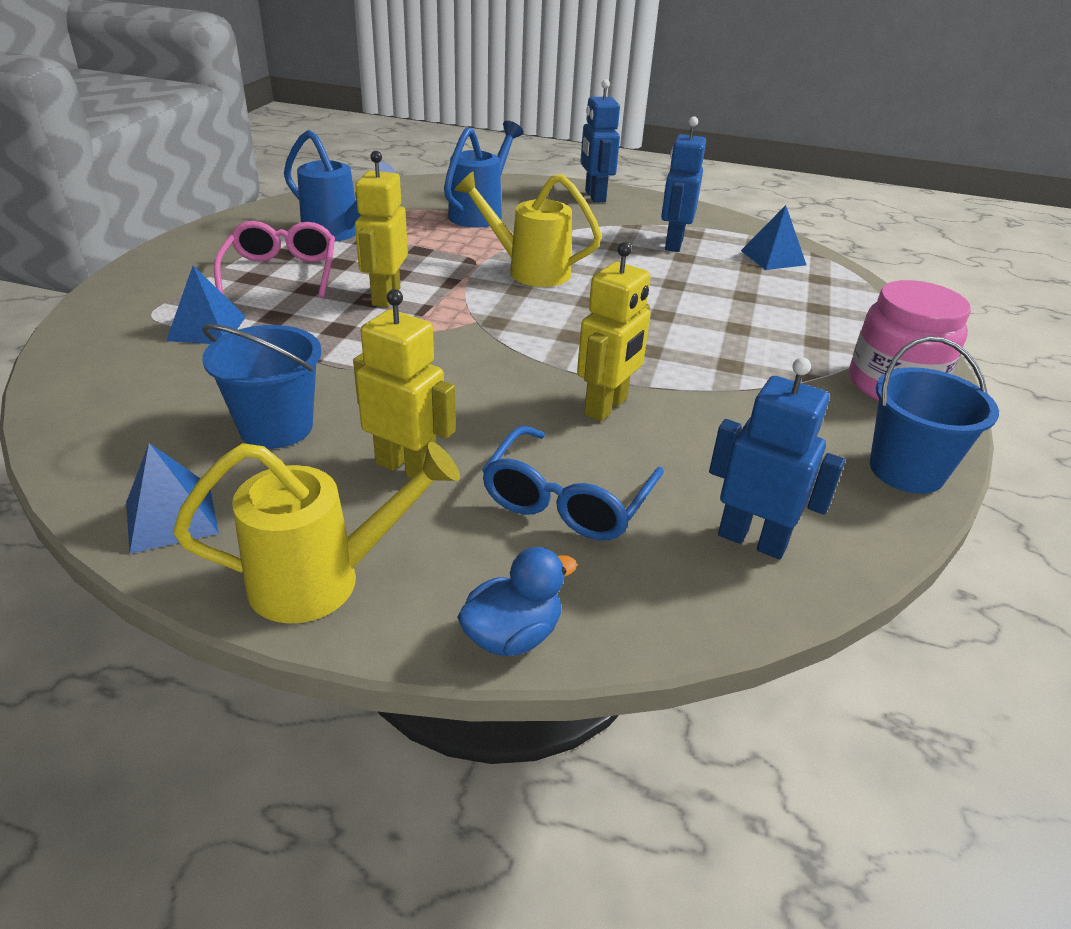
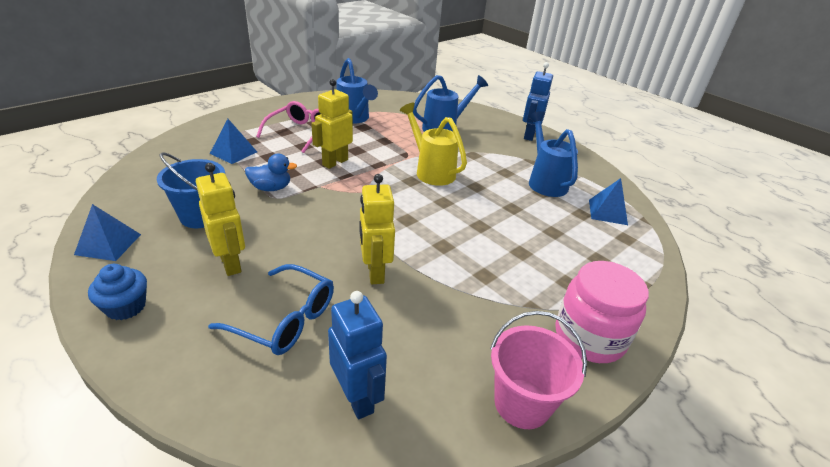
camera: 30 degrees right, 0 degrees up
yellow watering can [173,442,460,624] -> blue cupcake [88,264,147,320]
blue duck [457,547,577,656] -> blue duck moved to [245,154,297,191]
blue glasses [482,426,664,540] -> blue glasses turned 120 degrees counterclockwise [208,264,334,355]
yellow robot [577,242,650,422] -> yellow robot turned 105 degrees clockwise [360,174,395,284]
blue robot [661,116,706,252] -> blue watering can [529,111,578,197]
blue bucket [870,336,999,494] -> pink bucket [490,311,587,429]

